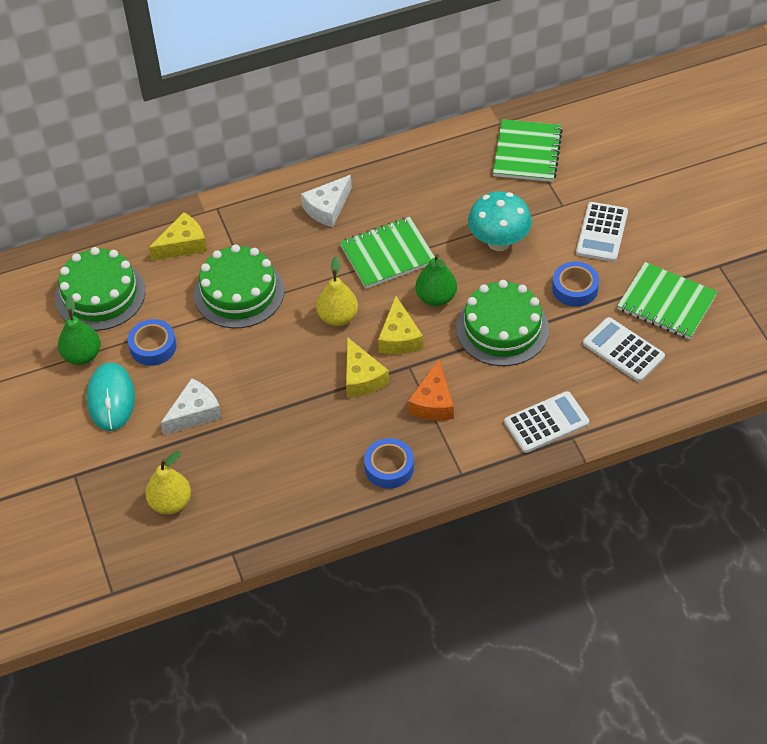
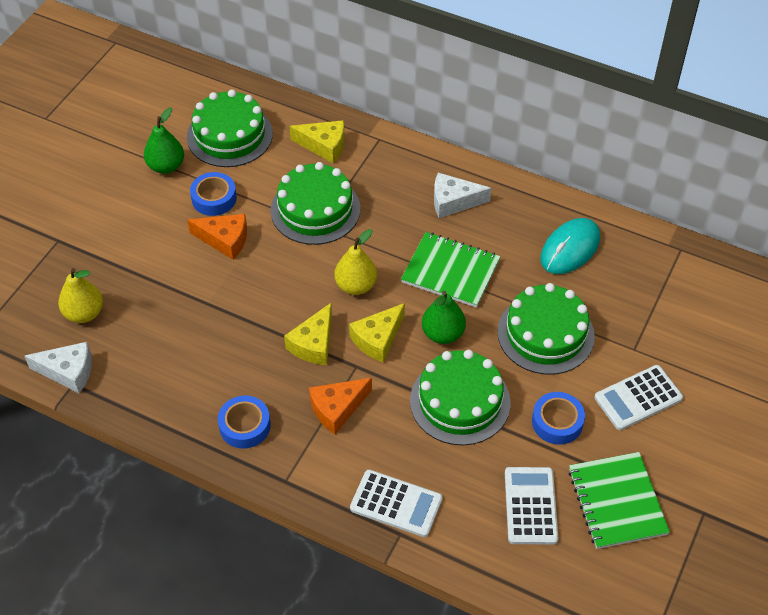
camera: 45 degrees right, 0 degrees up
turquoise mouse [87,362,135,431] -> turquoise mouse moved to [541,218,600,274]
white cheese [161,378,222,435] -> white cheese moved to [25,342,92,393]
turquoise mushroom [468,191,532,251] -> green cake [497,283,595,374]
green notebook [493,119,563,182] -> none
none -> orange cheese [187,214,247,260]

